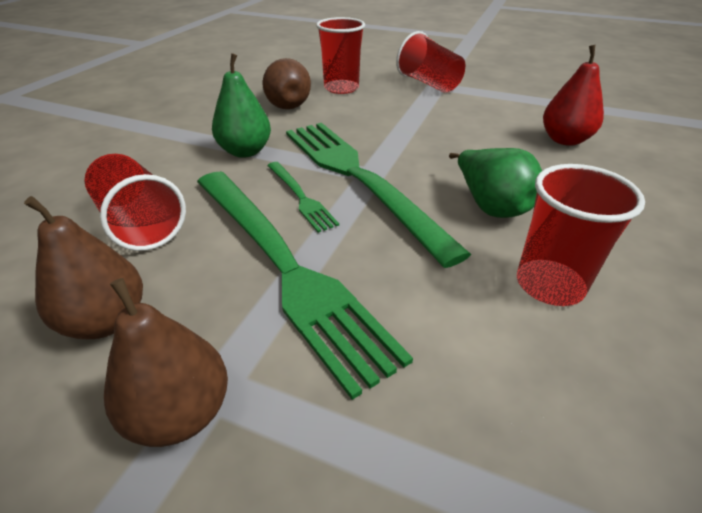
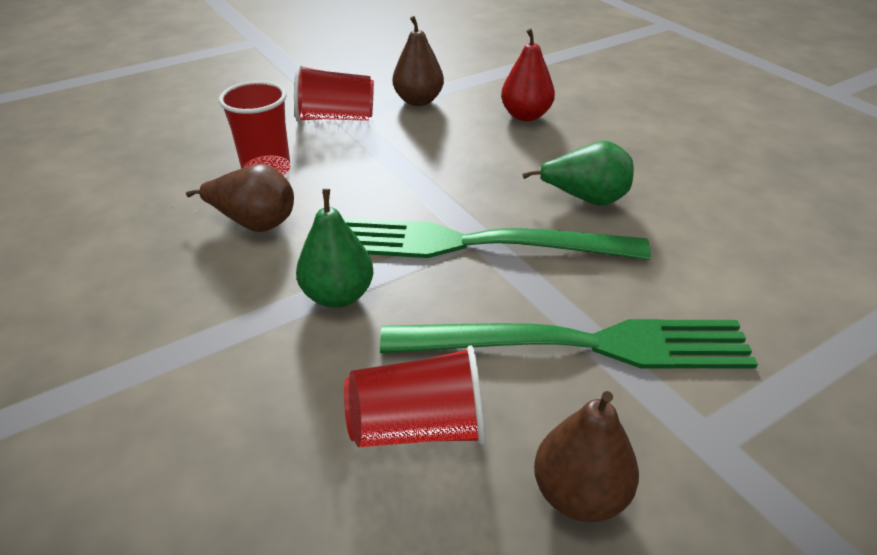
camera: 55 degrees left, 0 degrees up
brown pear [104,278,228,447] -> brown pear moved to [393,16,444,106]
green fork [267,162,339,233] -> none
red cup [517,164,645,306] -> none

